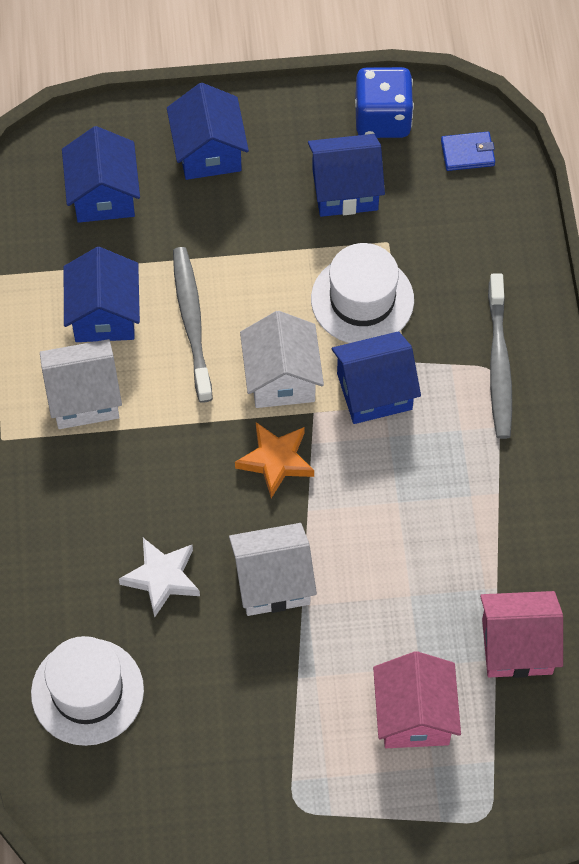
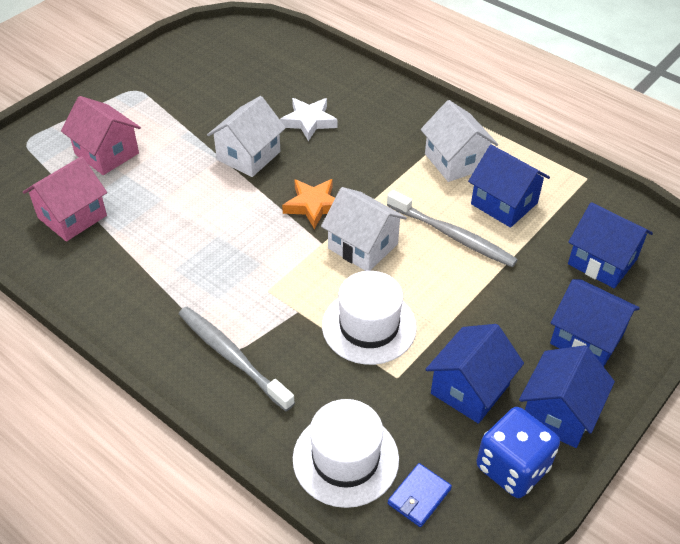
camera: 135 degrees right, 15 degrees down
white hat [31,636,144,746] -> white hat moved to [293,399,399,508]
white house [40,339,122,429] -> white house turned 60 degrees counterclockwise [421,100,498,182]
blue house [332,331,421,424] -> blue house moved to [519,345,615,448]

